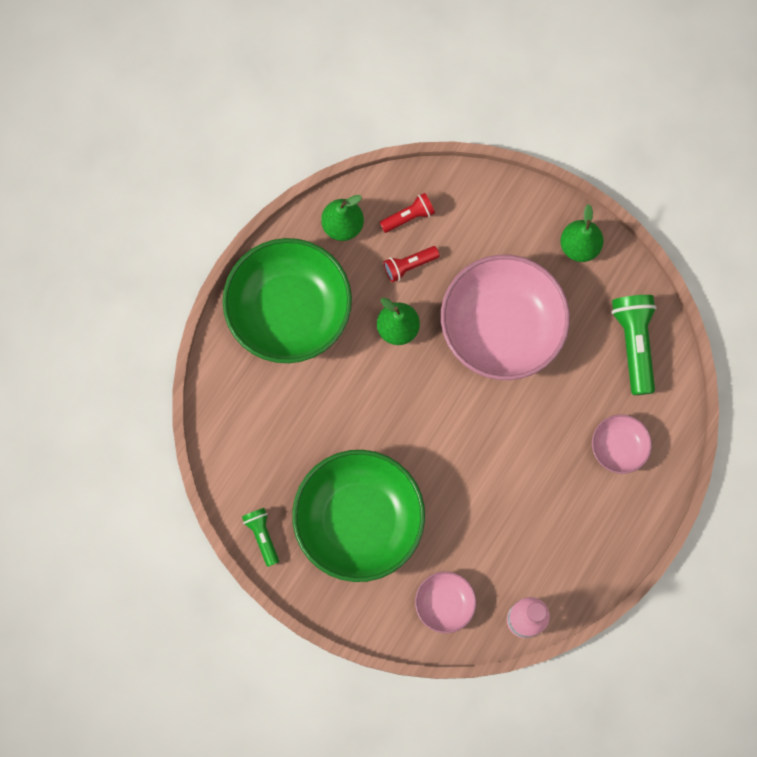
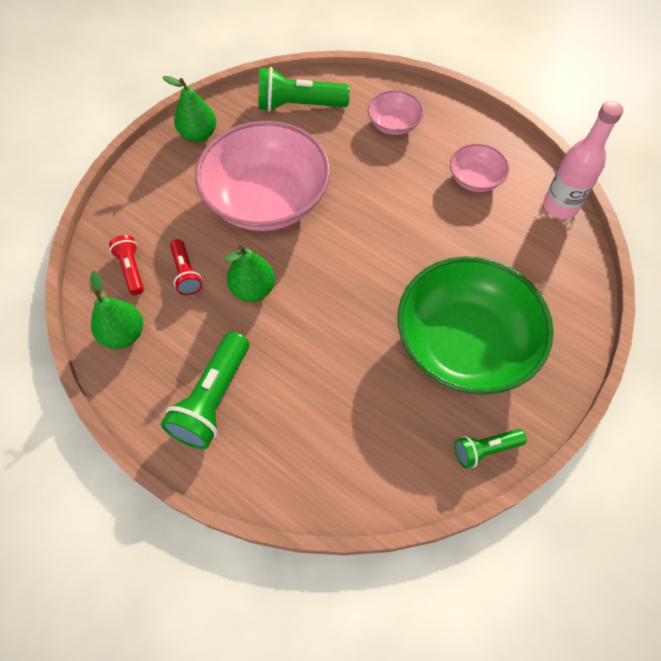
camera: 85 degrees left, 15 degrees down
green bowl [223,238,352,363] -> green flashlight [161,332,249,449]
pink bowl [415,572,476,633] -> pink bowl moved to [450,144,509,192]

